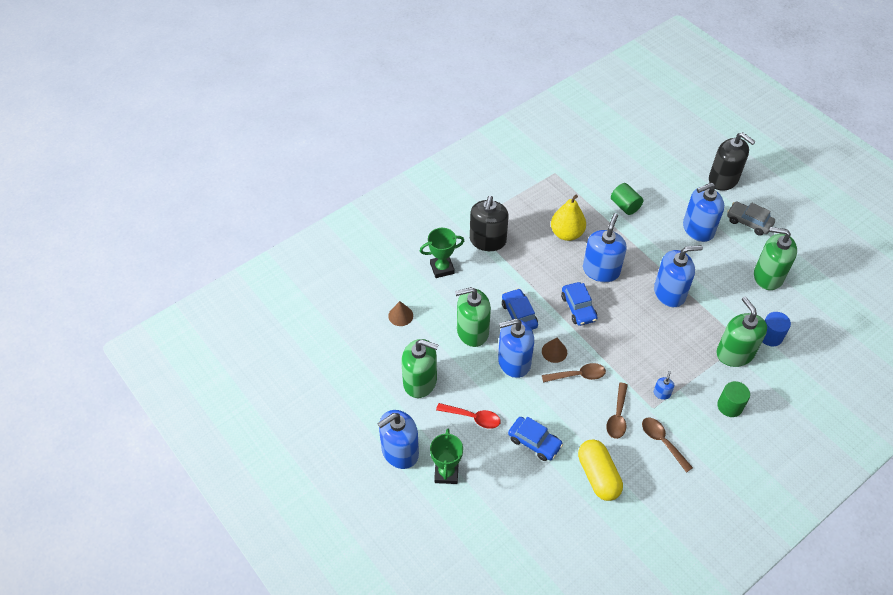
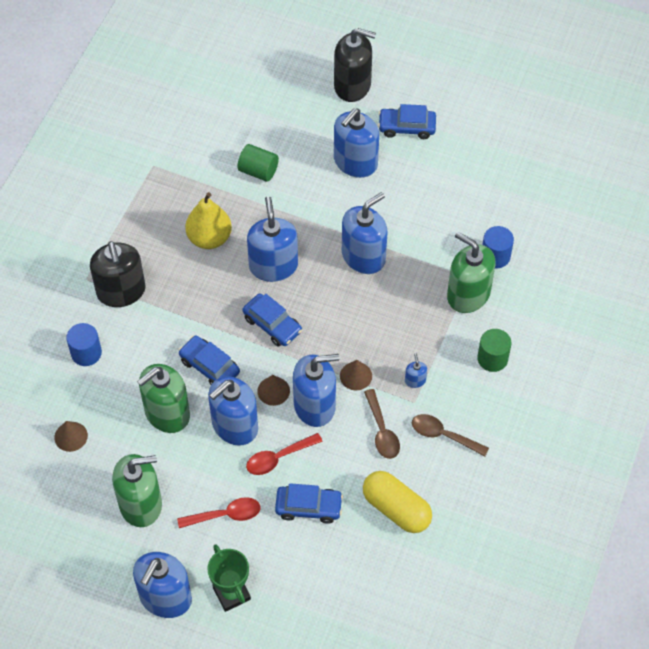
camera: 30 degrees left, 5 degrees up
green trophy [420,228,464,278] -> blue cylinder [66,323,102,366]
brown spoon [542,363,606,382] -> blue soap dispenser [293,354,339,427]
grey car [727,201,775,236] -> blue car [378,104,436,139]
green soap dispenser [754,227,797,290] -> none
none -> red spoon [246,433,323,475]
none -> brown cone [340,360,372,390]

